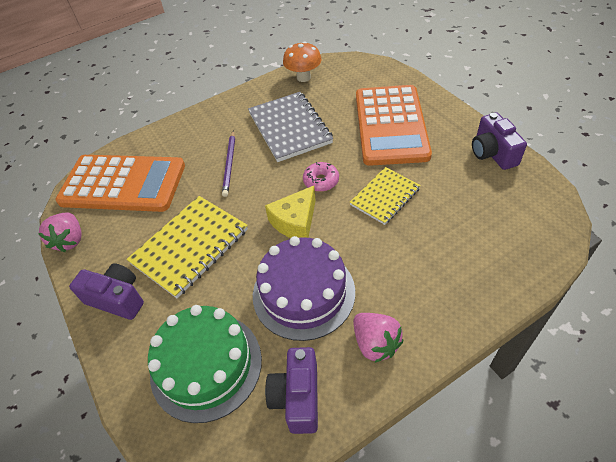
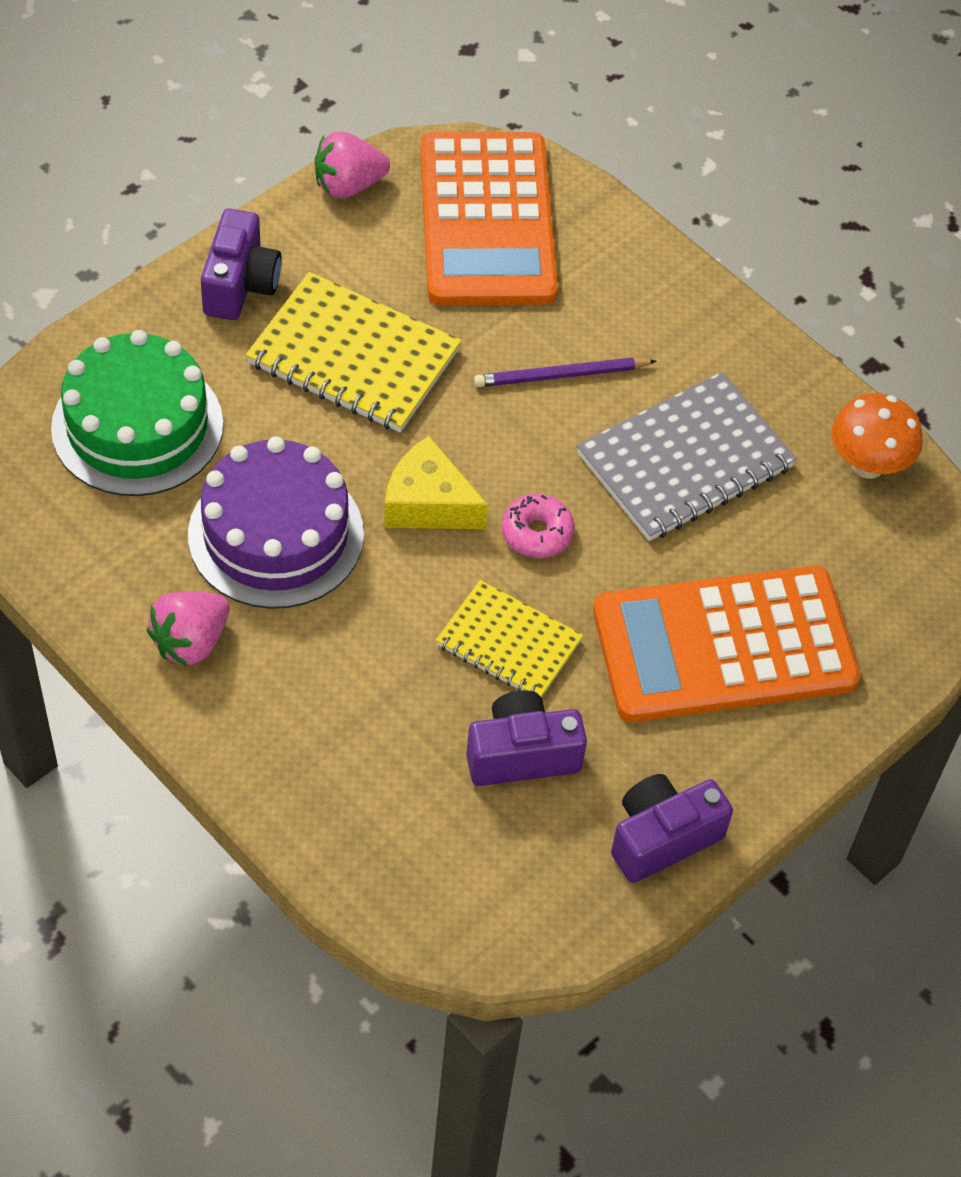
camera: 70 degrees right, 5 degrees up
purple camera [265,347,318,434] -> purple camera moved to [466,690,587,786]

